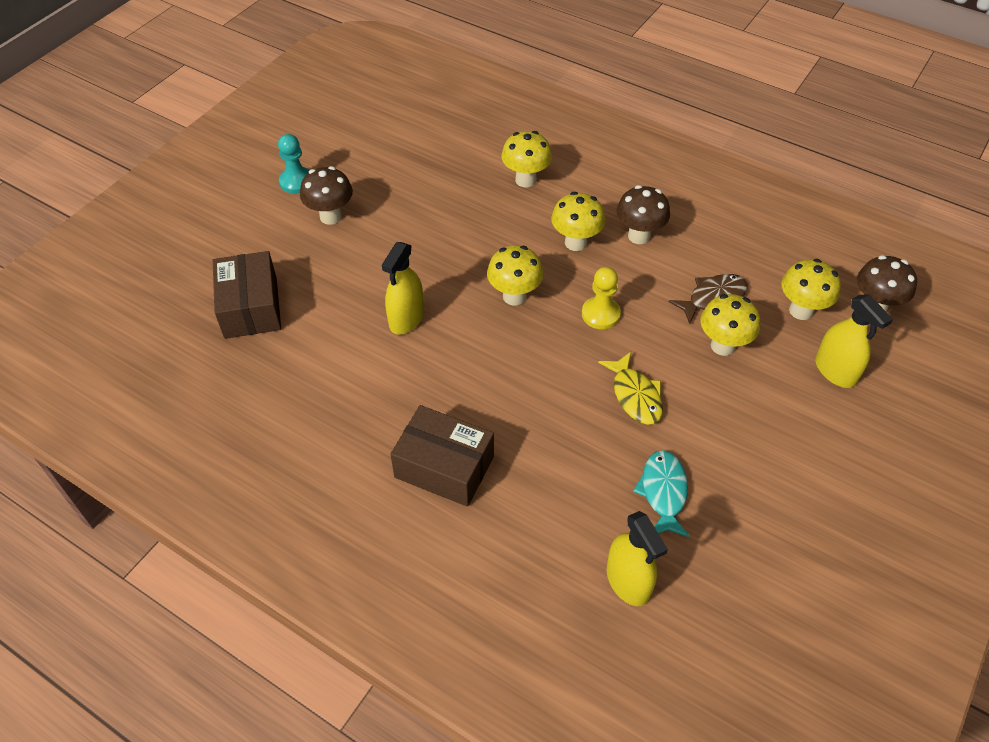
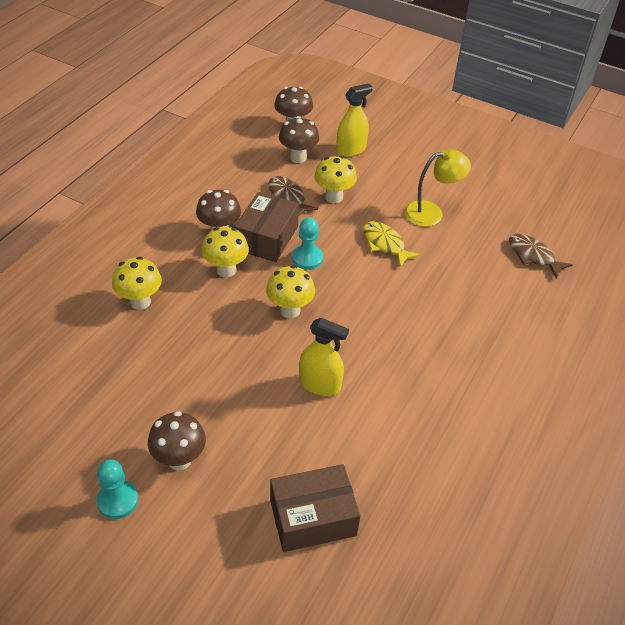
camera: 95 degrees left, 5 degrees down
brown box [390,405,494,507] -> brown box moved to [234,192,299,262]
yellow pawn [582,267,621,329] -> turquoise pawn [292,217,323,270]
yellow fish [598,352,663,425] -> yellow fish turned 105 degrees counterclockwise [363,221,421,267]
yellow spray bottle [607,511,668,606] -> brown fish [509,234,573,279]
turquoise fish [633,450,690,538] -> none
yellow mushroom [781,259,841,320] -> brown mushroom [279,116,319,163]
none -> yellow lamp [404,149,471,227]

